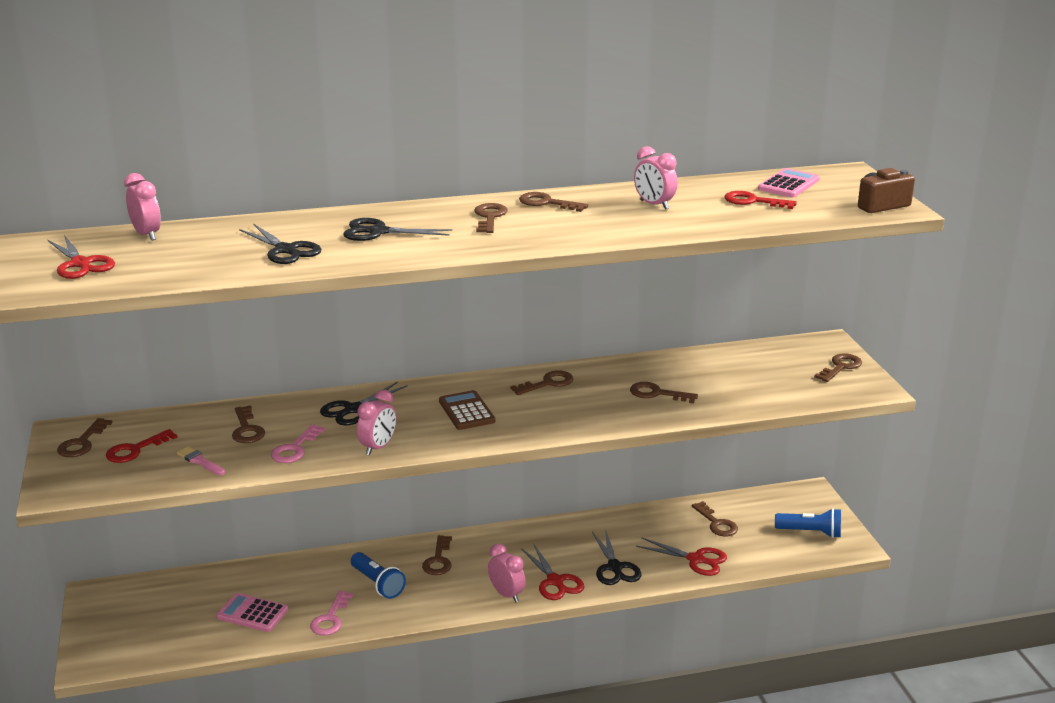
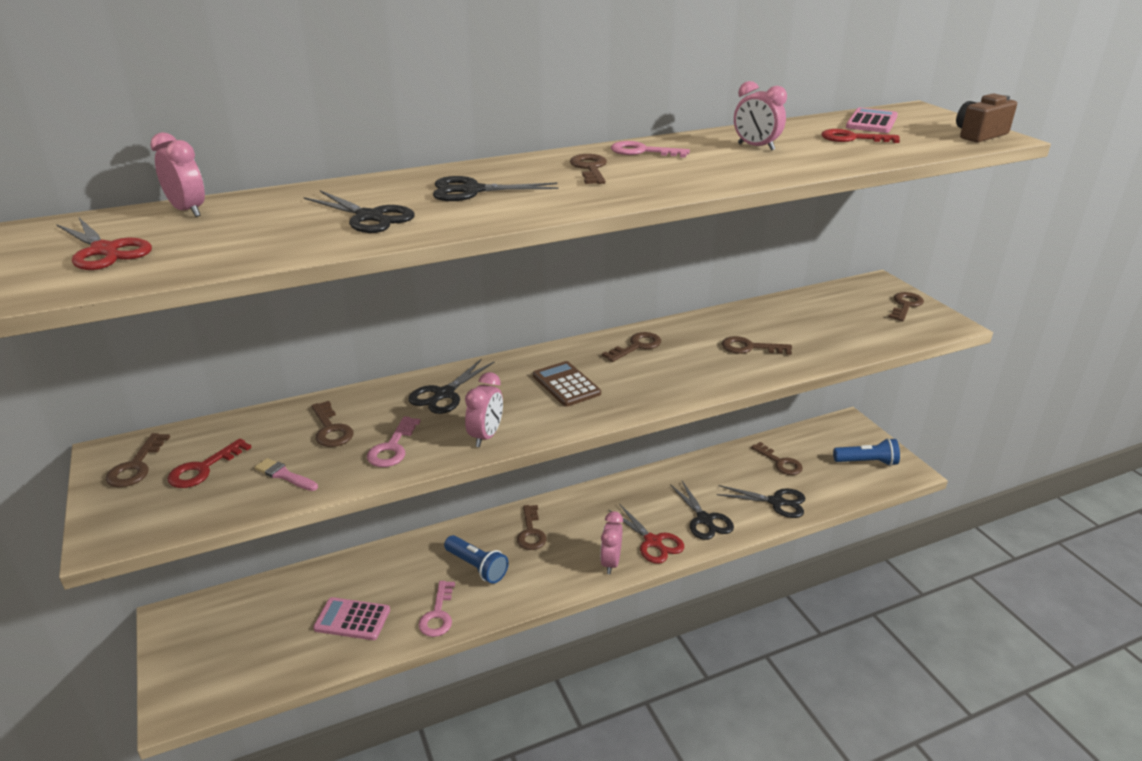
camera: 10 degrees left, 5 degrees up
pink clock [488,544,526,603] -> pink clock turned 120 degrees counterclockwise [600,511,623,574]
brown key [519,192,588,212] -> pink key [611,141,690,158]
red scissors [636,537,727,576] -> black scissors [716,485,805,518]

